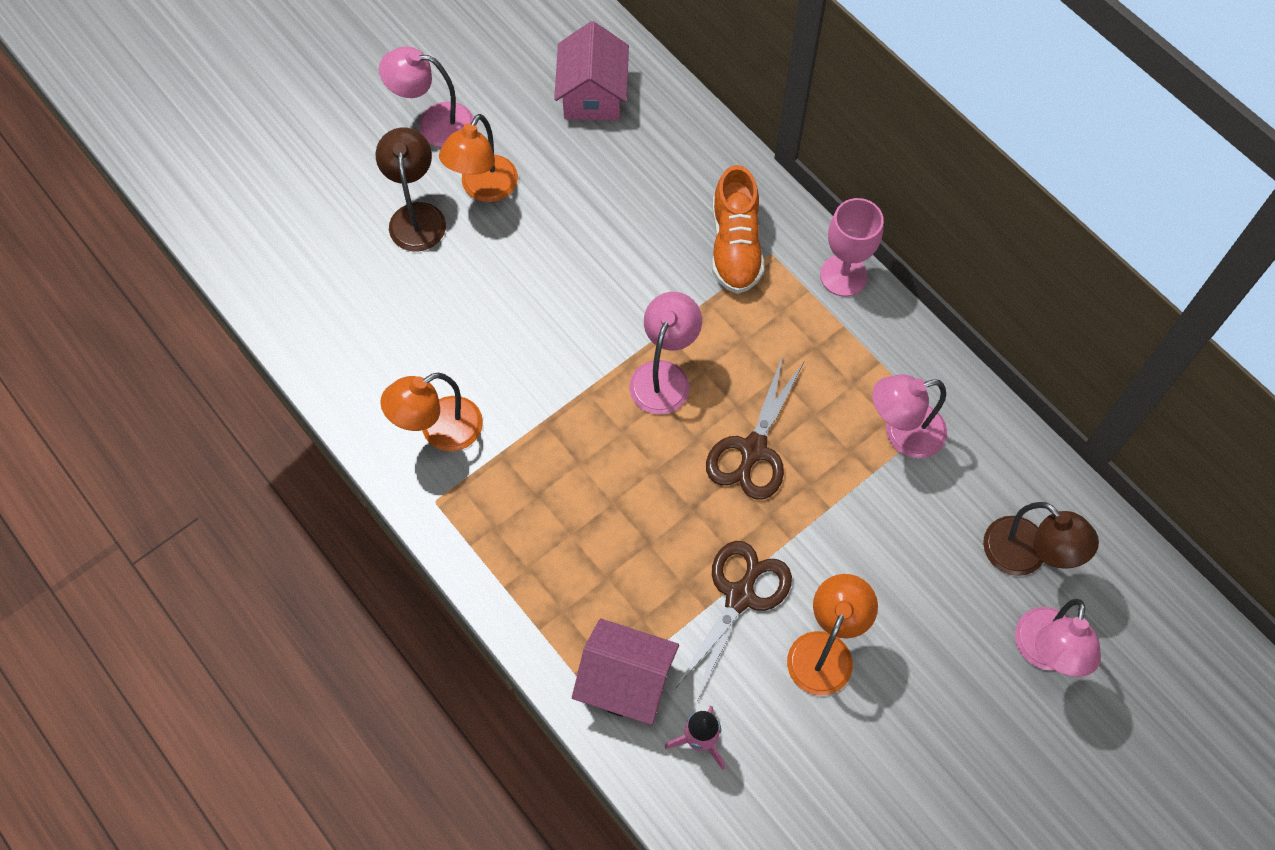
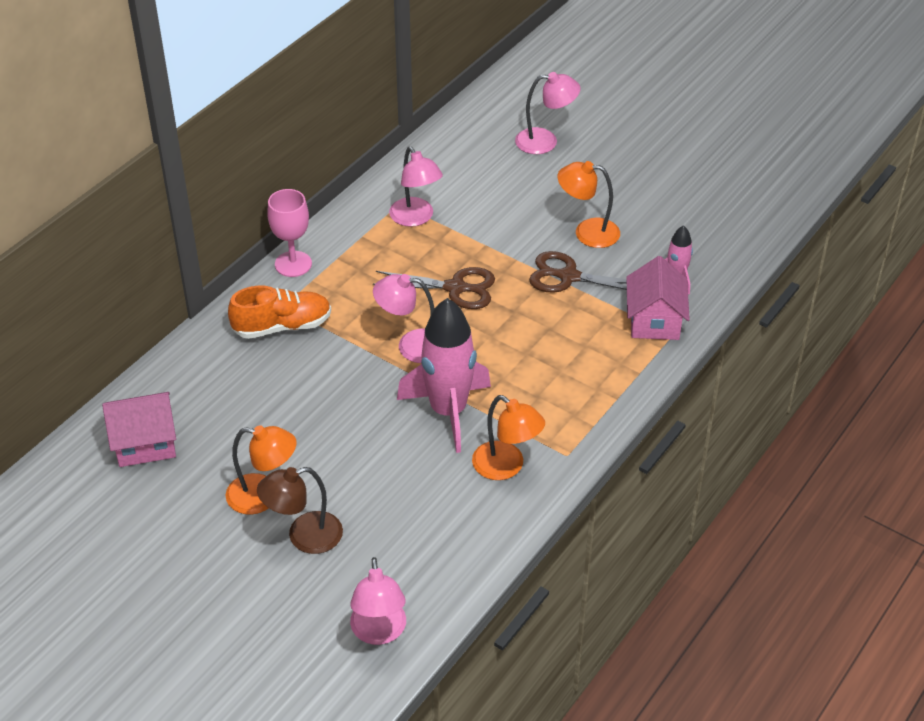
camera: 105 degrees left, 20 degrees down
pink lamp [379,46,474,148] -> pink lamp moved to [350,557,406,645]
brown lamp [983,502,1099,576] -> none
none -> pink rocket [397,298,491,453]

